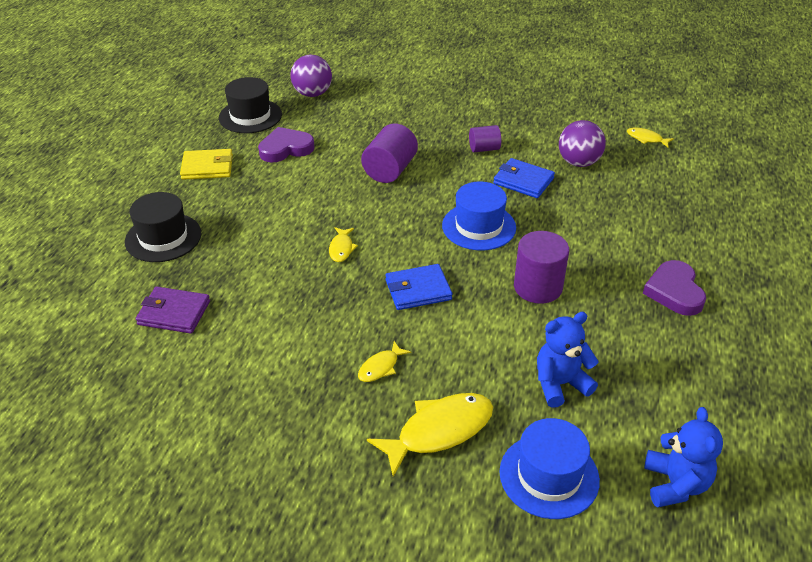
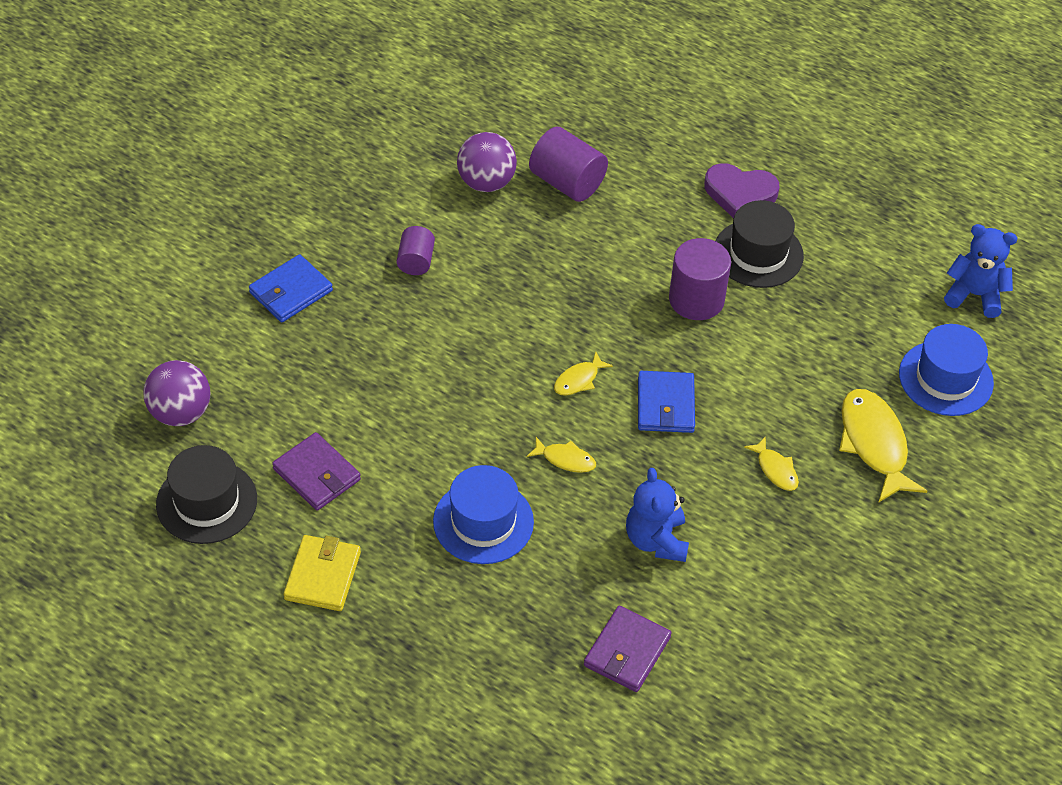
camera: 75 degrees left, 10 degrees up
black hat [125,192,202,262] -> black hat moved to [715,200,804,288]
purple heart [258,127,315,162] -> purple wallet [272,432,361,511]
purple cylinder [361,124,418,183] -> purple cylinder moved to [529,127,608,202]
blue hat [442,182,516,250] -> blue hat moved to [433,465,534,564]
blue wallet [493,158,555,198] -> blue wallet moved to [249,254,333,323]
blue teddy bear [537,312,599,408] -> blue teddy bear moved to [626,468,689,562]
yellow fish [627,128,674,147] -> yellow fish moved to [554,351,613,396]

